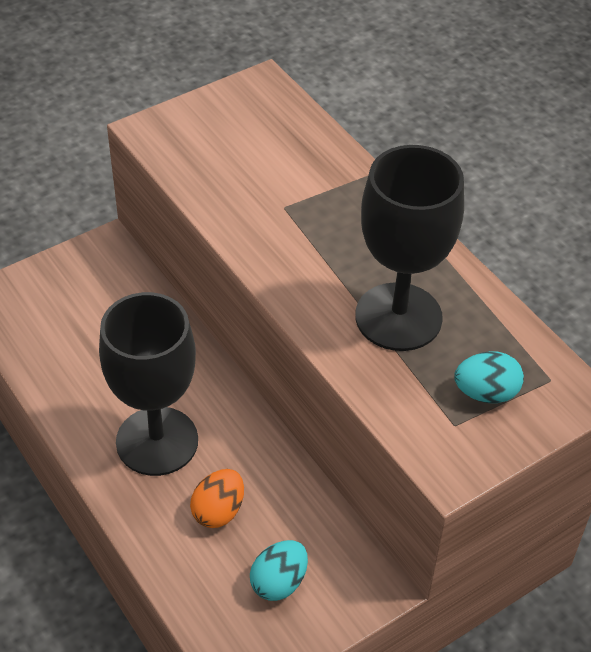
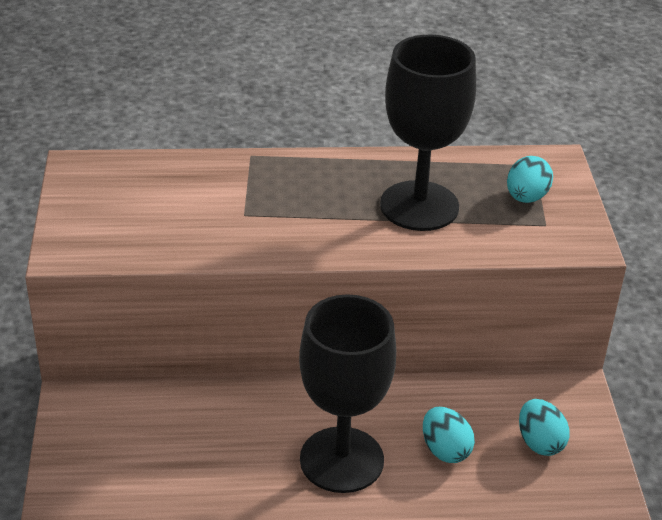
camera: 60 degrees left, 10 degrees down
orange egg [190,469,244,528] -> turquoise egg [423,407,475,463]

